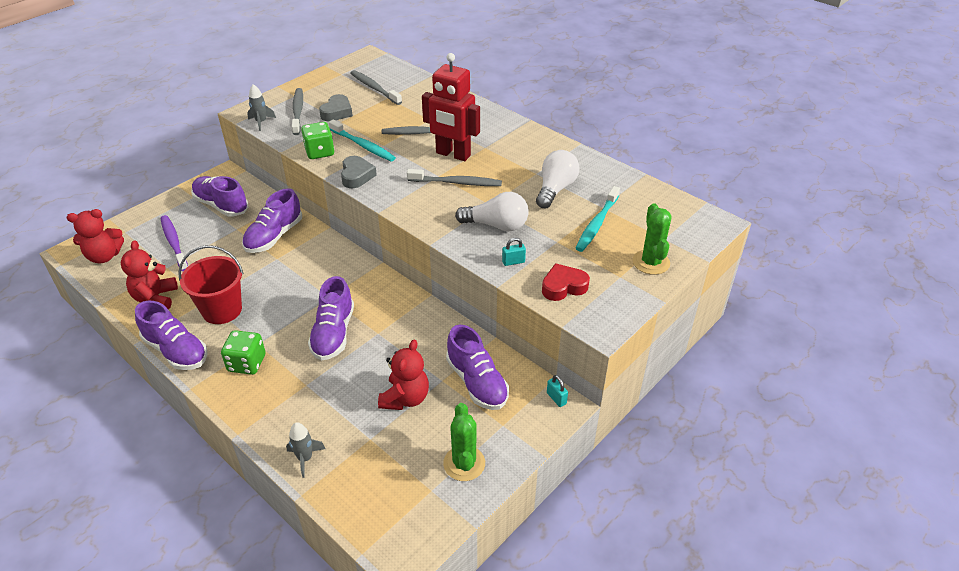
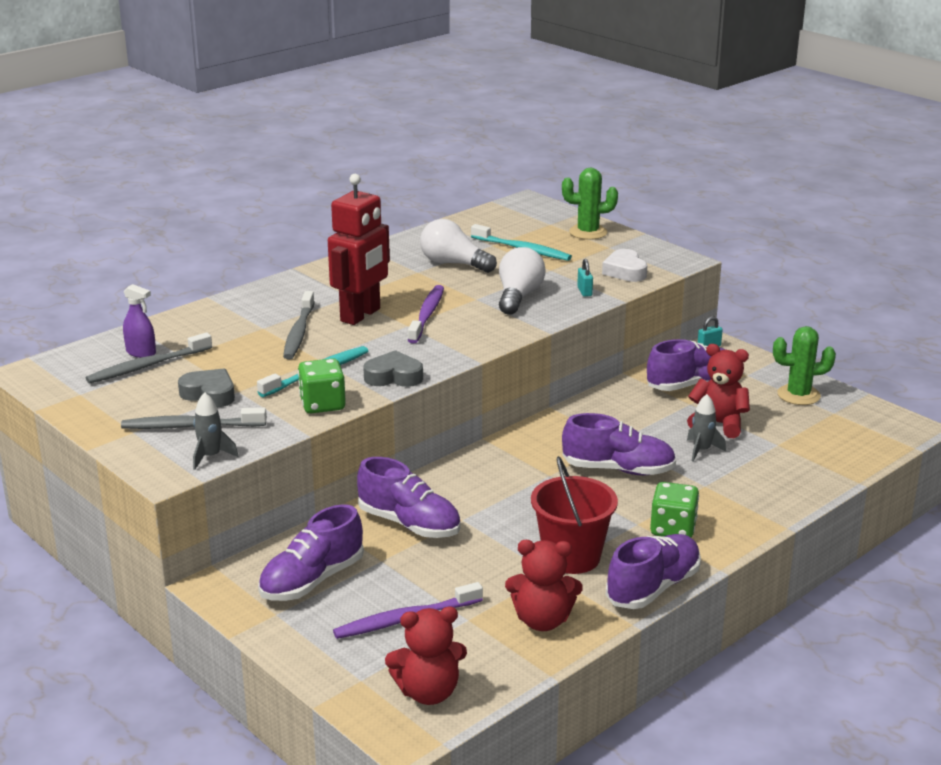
camera: 85 degrees left, 15 degrees down
red teddy bear [67,209,124,264] -> red teddy bear turned 90 degrees clockwise [385,607,467,705]
grey rocket [286,422,325,478] -> grey rocket moved to [687,394,726,462]
grey toothbrush [407,169,502,186] -> purple toothbrush [408,285,444,343]
red heart [542,263,590,301] -> white heart [602,249,647,282]
none -> purple spray bottle [123,284,156,358]

